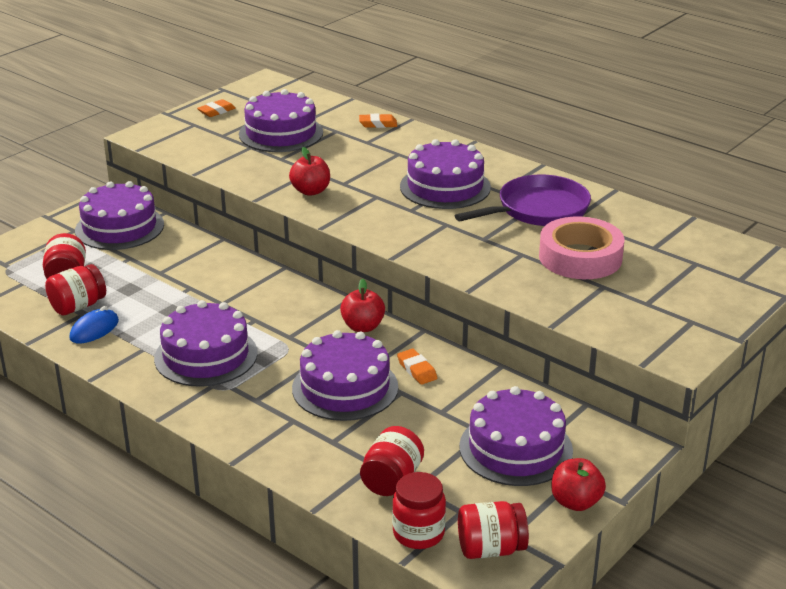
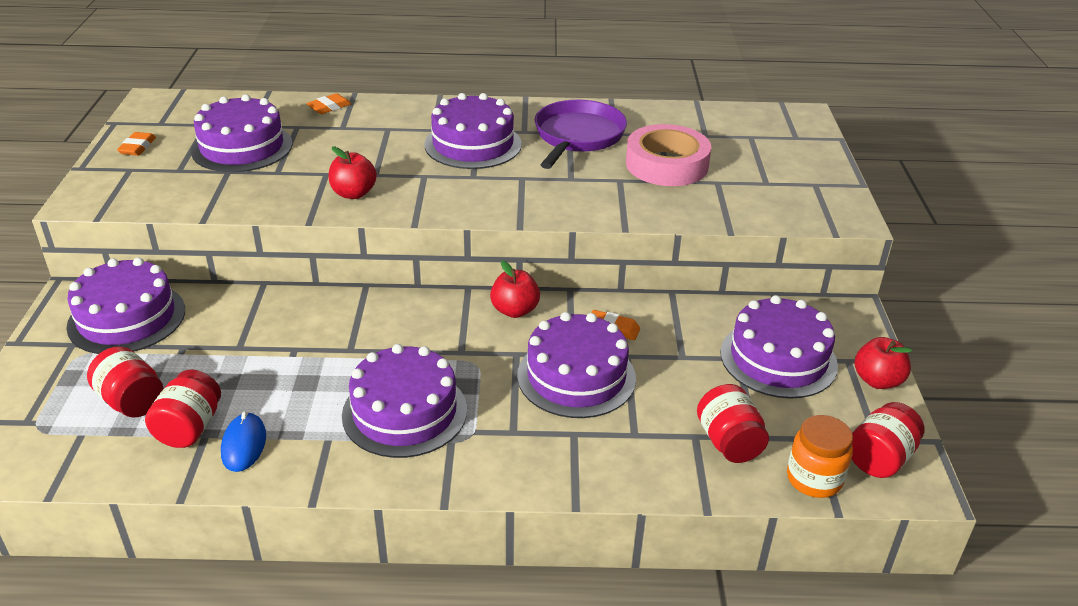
camera: 40 degrees left, 5 degrees up
red jar [392,472,446,549] -> orange jar [787,415,853,498]

